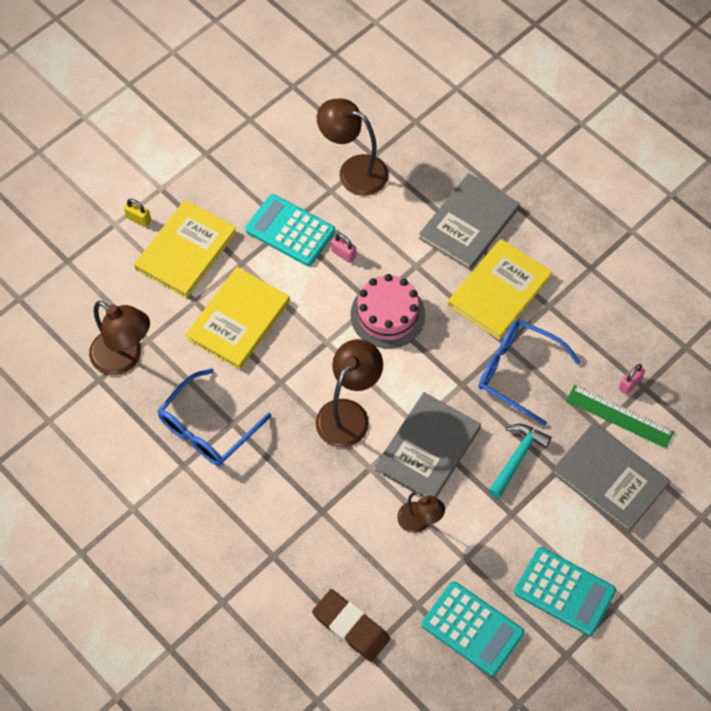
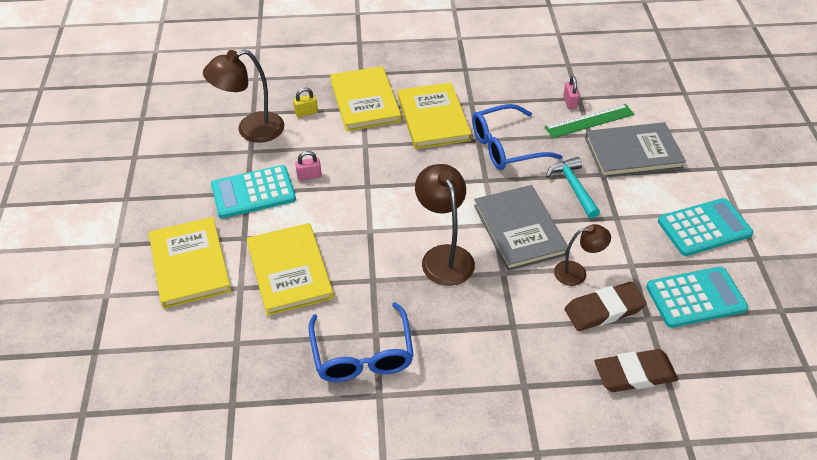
camera: 50 degrees left, 15 degrees down
brown lamp [89,301,150,375] -> none
yellow padlock [124,199,151,227] -> yellow padlock moved to [293,88,318,117]
pink cake [350,274,425,348] -> none
grey book [419,173,520,270] -> yellow book [330,66,402,132]
none -> brown eraser [564,282,647,331]

